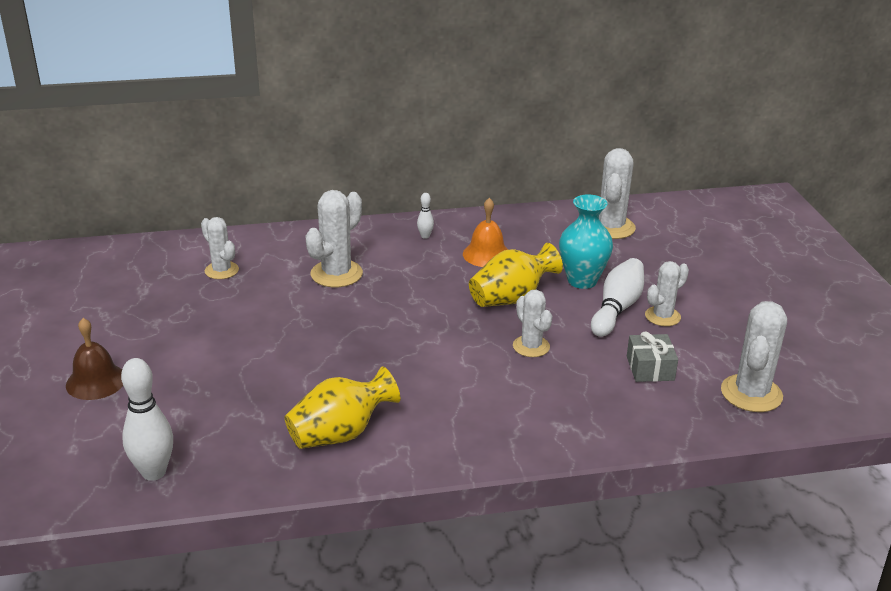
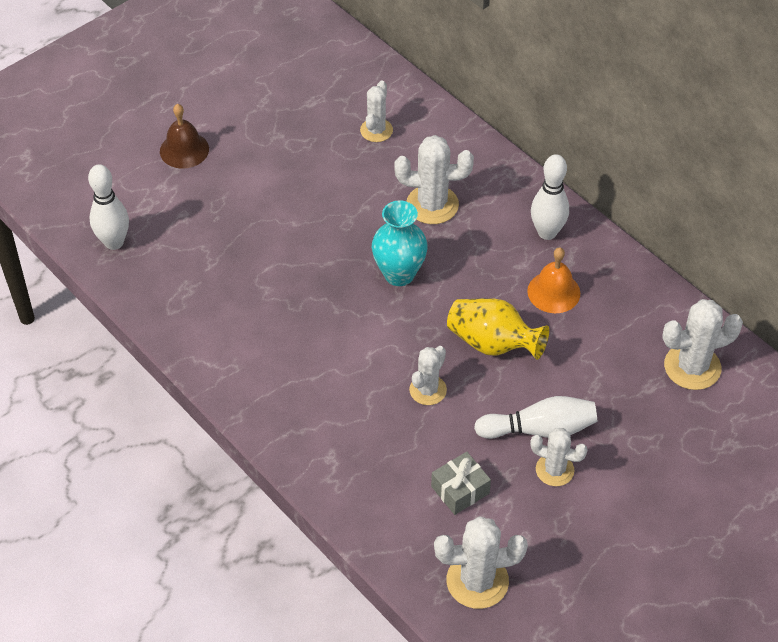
camera: 60 degrees right, 20 degrees up
yellow vase [285,366,400,449] -> none
white bowling pin [417,193,434,239] -> white bowling pin [531,154,569,240], size x2.08
turquoise vase [559,194,613,289] -> turquoise vase moved to [372,200,428,286]

